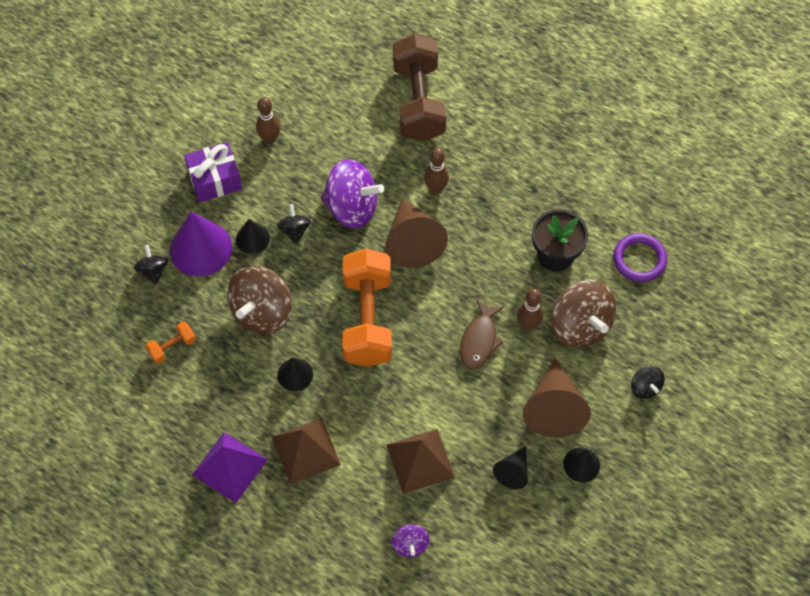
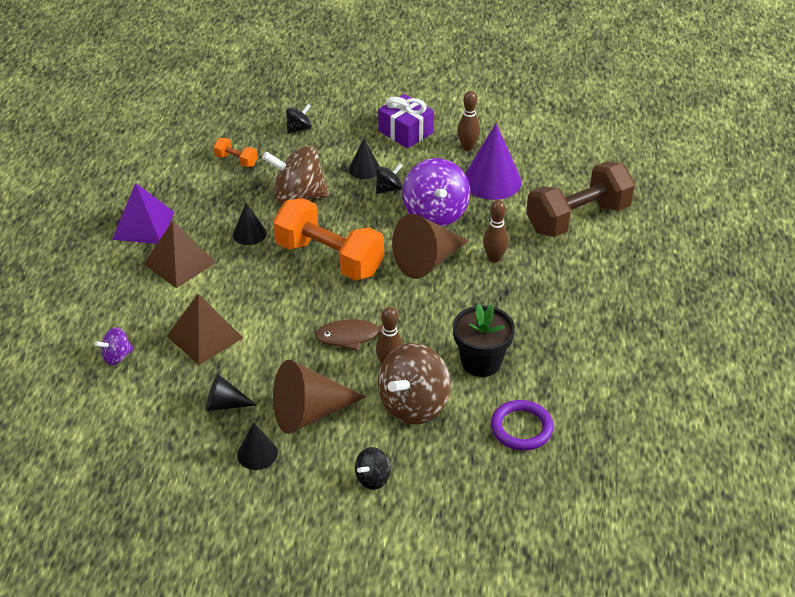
camera: 65 degrees right, 20 degrees down
purple cone [170,212,232,277] -> purple cone moved to [465,124,522,200]
orange dumbbell [343,249,392,367] -> orange dumbbell turned 60 degrees clockwise [273,198,384,280]

